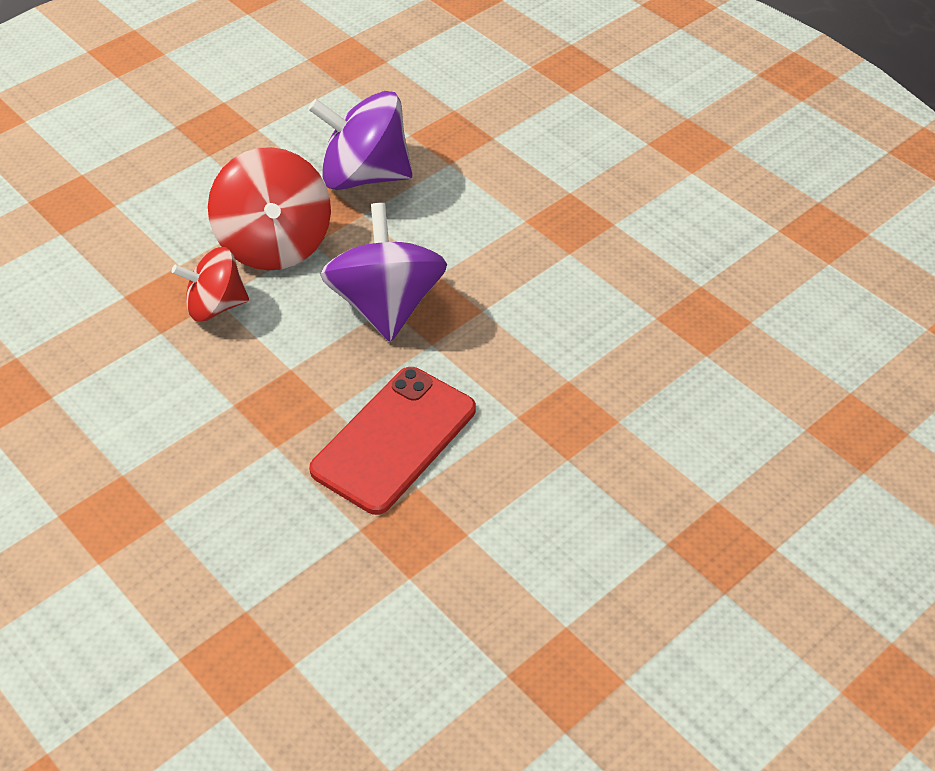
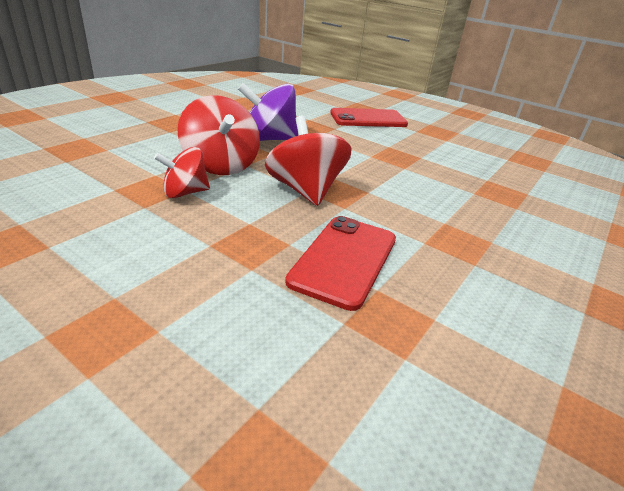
camera: 15 degrees left, 15 degrees down
purple spinning top [320,203,447,342] -> red spinning top [265,116,352,206]
none -> red phone [330,108,408,127]

